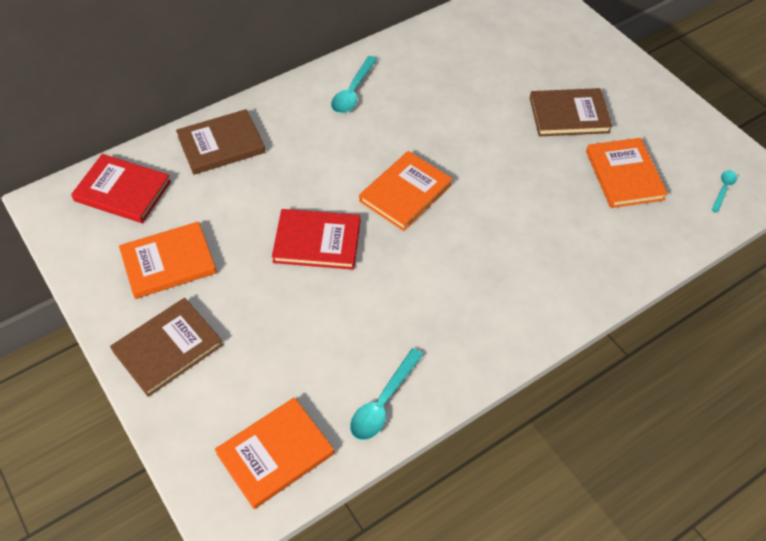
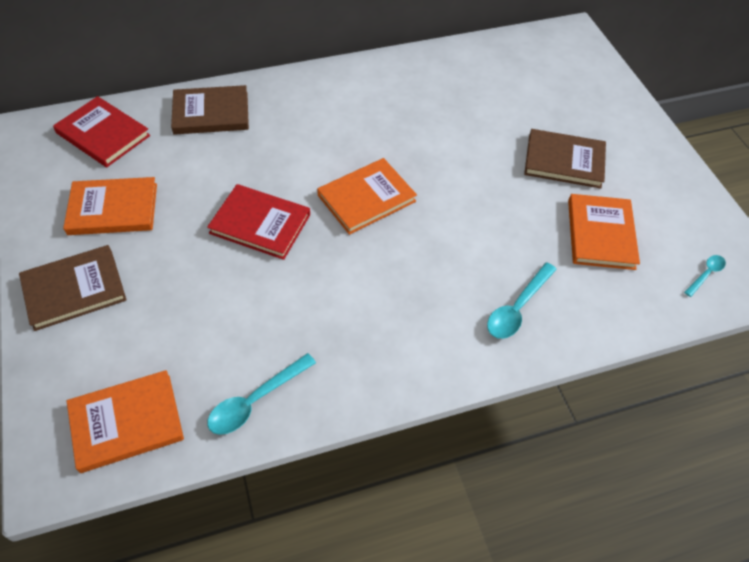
camera: 15 degrees right, 0 degrees up
turquoise spoon [331,56,377,113] -> turquoise spoon moved to [487,262,557,339]

